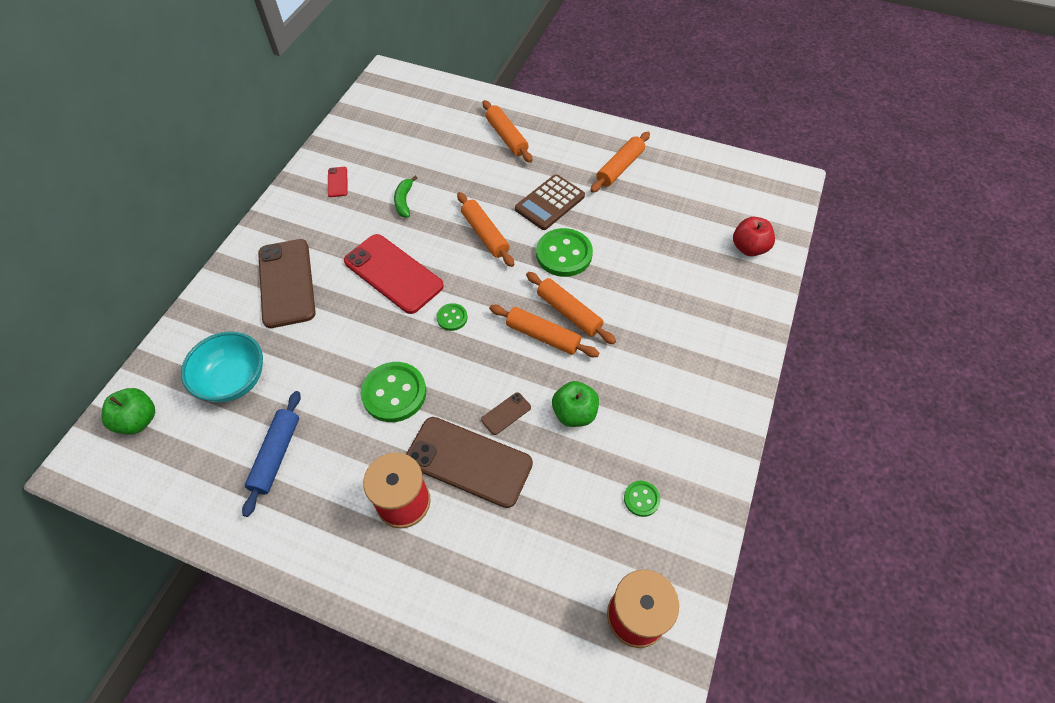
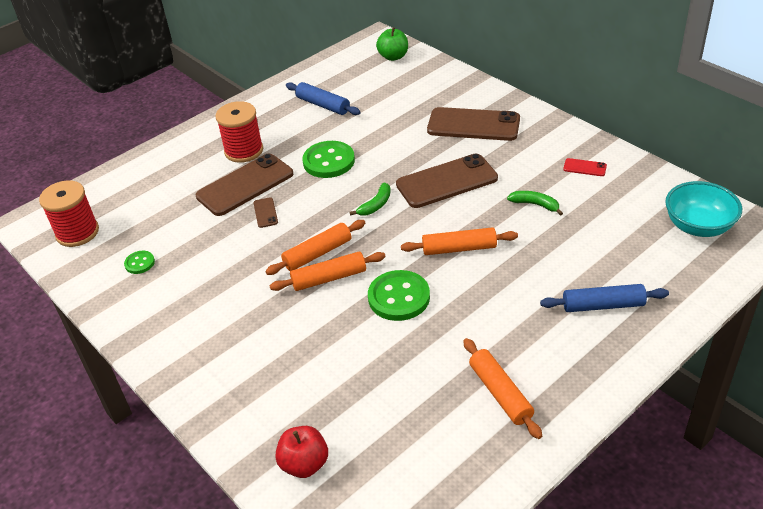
camera: 120 degrees right, 15 degrees down
turquoise bowl [181,331,263,403] -> turquoise bowl moved to [665,181,742,237]
red phone [344,234,444,314] -> brown phone [396,154,498,208]
green button [437,303,467,331] -> green banana [350,182,391,216]
orange rolling pin [483,100,533,163] -> blue rolling pin [540,284,669,312]
brown calculator [515,174,585,230] -> none
green apple [552,381,599,427] -> none

